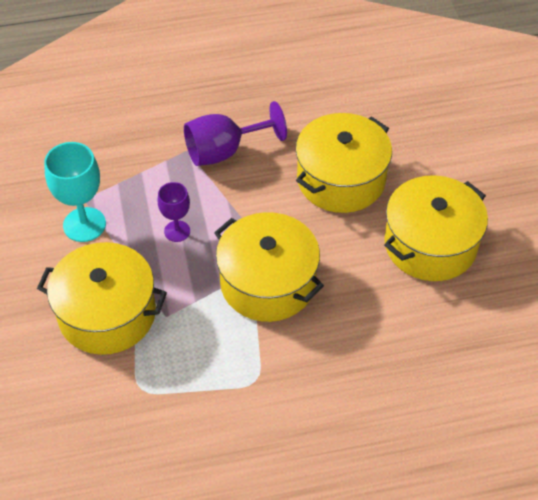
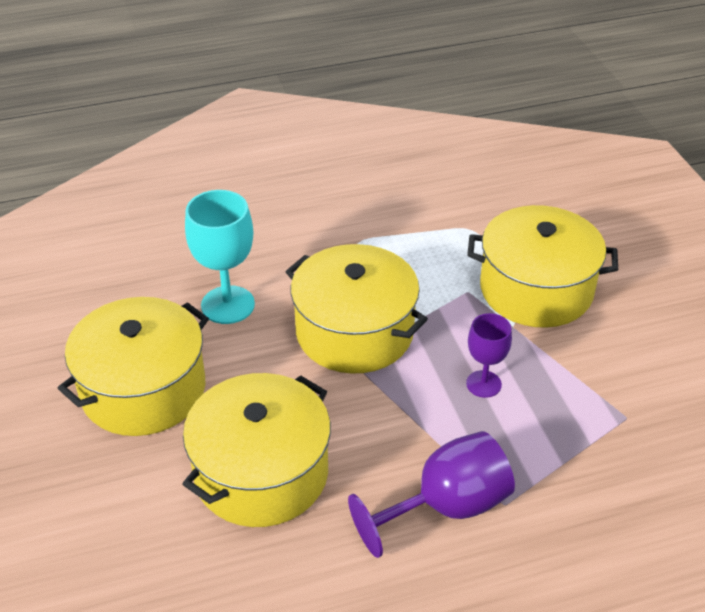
camera: 175 degrees right, 10 degrees down
turquoise goblet [44,142,106,242] -> turquoise goblet moved to [185,190,255,324]

